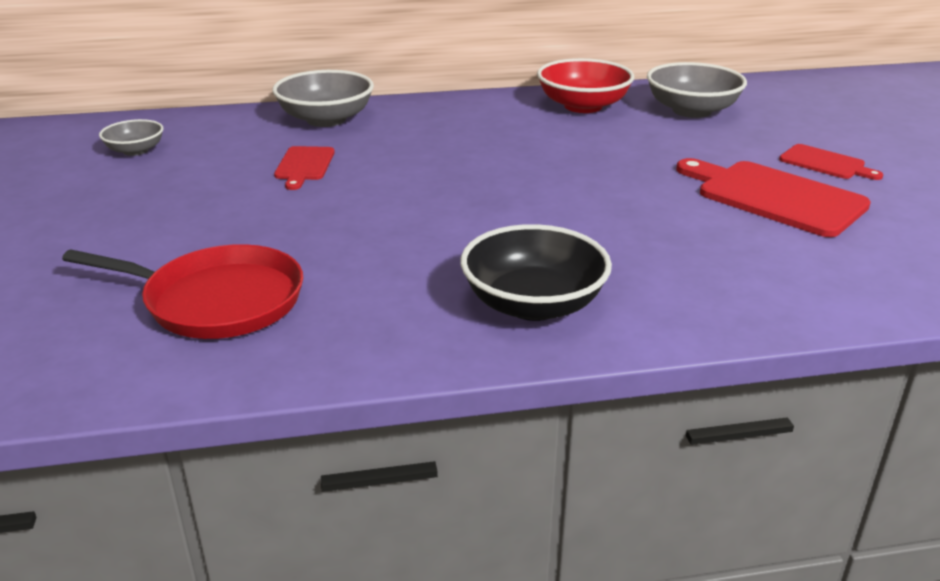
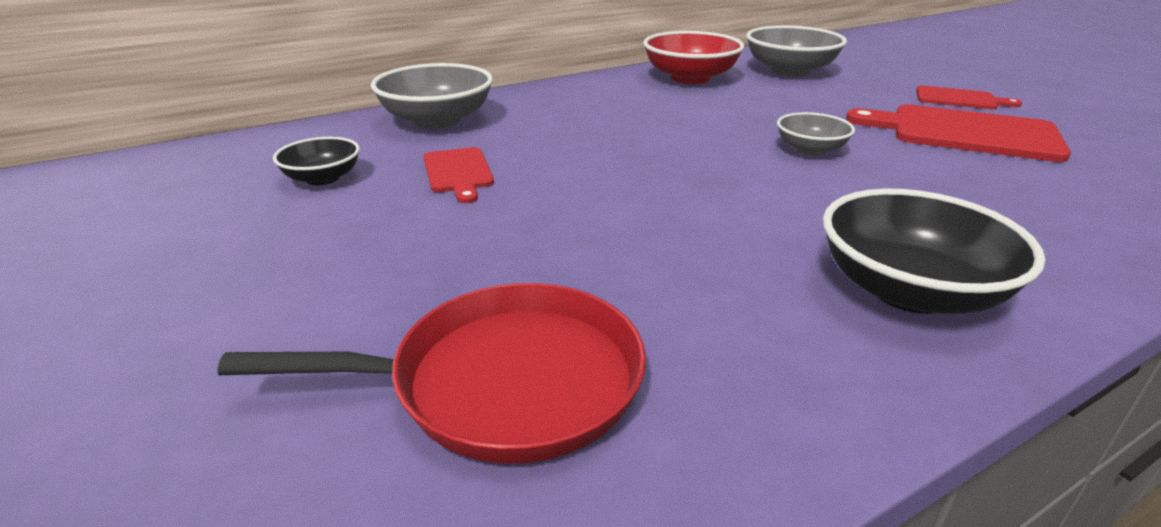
camera: 20 degrees left, 0 degrees up
grey bowl [99,119,164,156] -> grey bowl moved to [777,112,855,156]
none -> black bowl [273,137,360,185]

